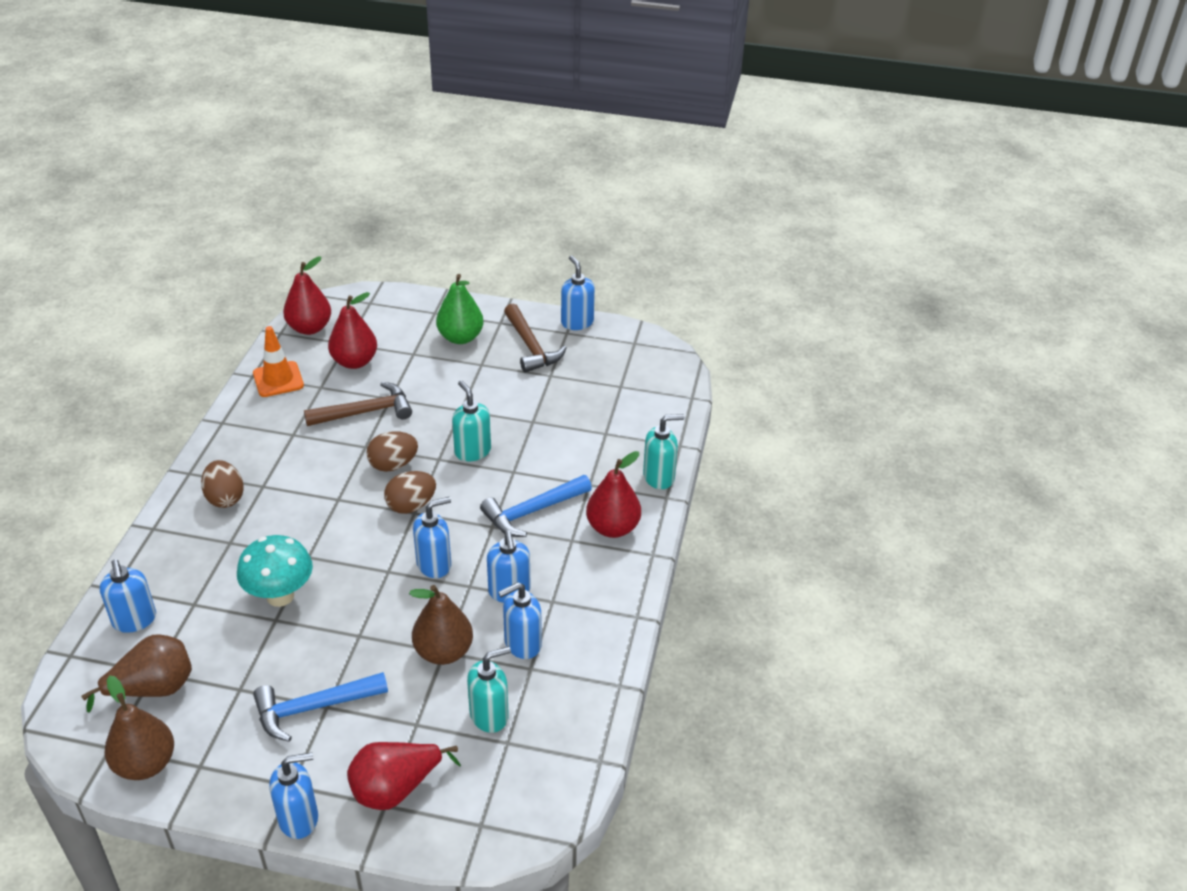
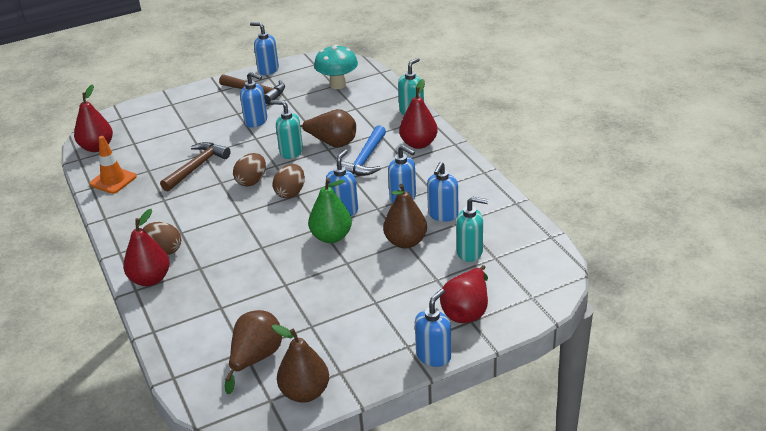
camera: 35 degrees left, 5 degrees down
blue soap dispenser [100,559,156,633] -> blue soap dispenser moved to [240,72,267,127]
turquoise mushroom [237,535,313,607] -> turquoise mushroom moved to [314,44,358,89]
blue hammer [253,672,388,742] -> none
red pear [328,292,377,369] -> red pear moved to [123,209,170,286]
green pear [436,274,484,344] -> green pear moved to [308,178,352,243]
turquoise soap dispenser [467,646,511,733] -> turquoise soap dispenser turned 75 degrees clockwise [456,197,488,262]
none -> brown pear [300,109,356,148]

